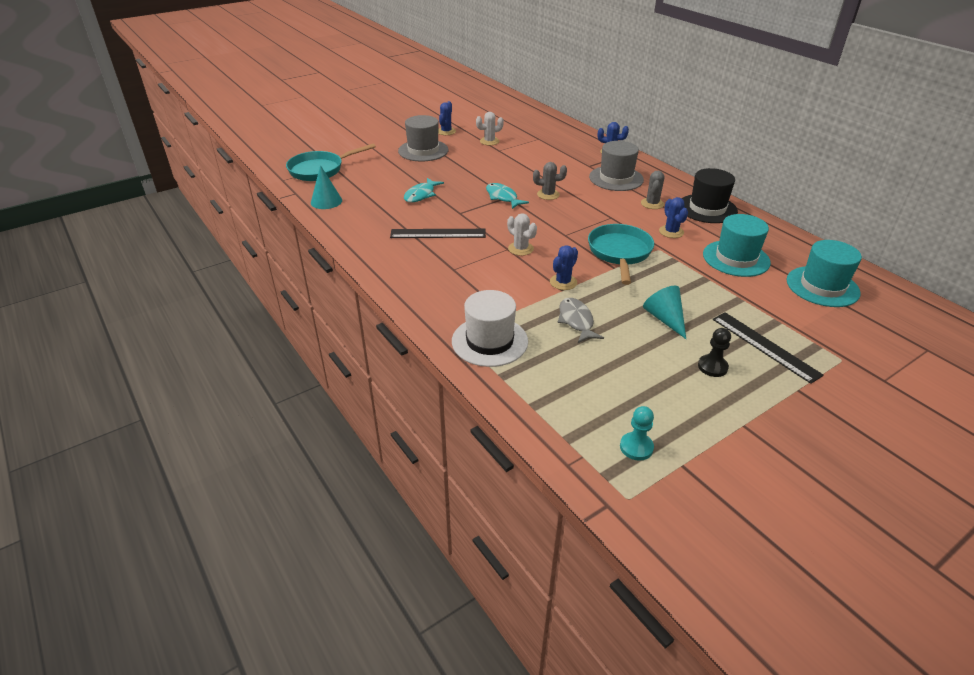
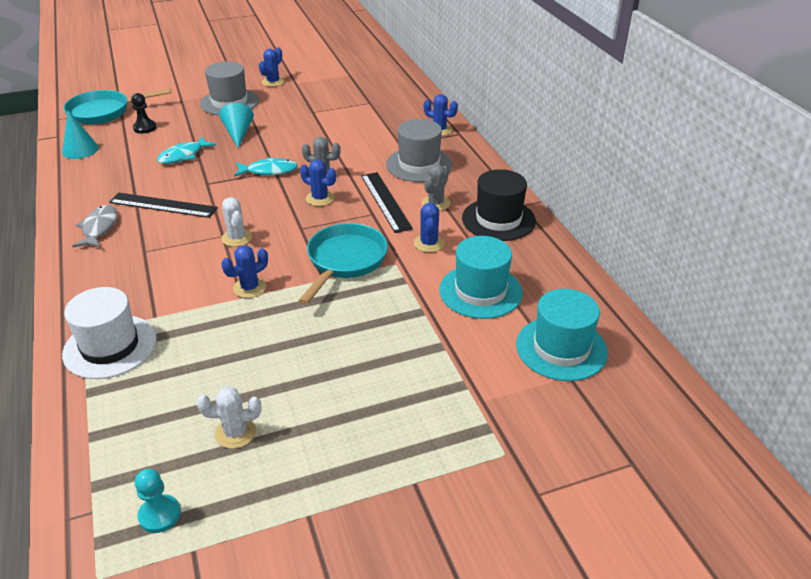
camera: 15 degrees right, 0 degrees up
white cactus [476,112,504,145] -> white cactus moved to [197,386,261,449]
turquoise fish [486,183,529,209] -> turquoise fish turned 105 degrees clockwise [234,157,298,177]
grey fish [558,298,604,343] -> grey fish moved to [72,205,117,248]
turquoise cone [643,286,686,339] -> turquoise cone moved to [219,103,254,148]
black pawn [698,328,731,377] -> black pawn moved to [131,93,156,134]
black ruler [713,312,824,384] -> black ruler moved to [361,172,413,233]
none -> blue cactus [300,160,336,206]

